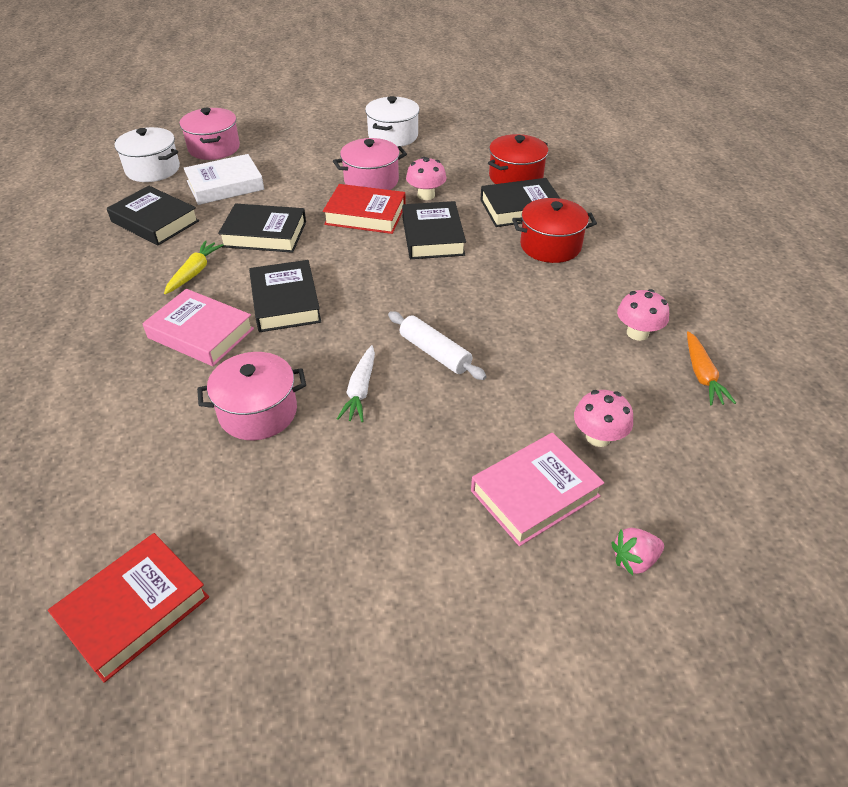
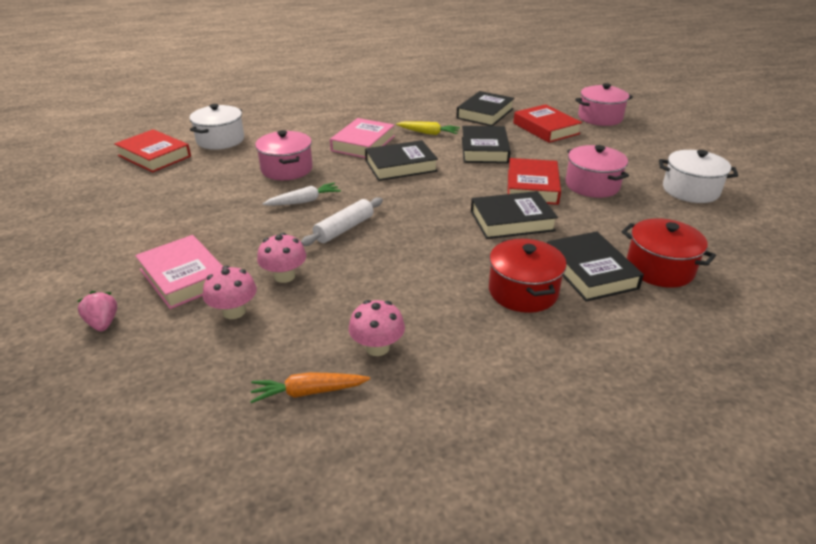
camera: 85 degrees right, 10 degrees down
white pot [114,127,180,182] -> white pot moved to [190,104,244,150]
white book [184,154,264,205] -> red book [513,104,582,143]
white carrot [337,345,375,422] -> white carrot turned 150 degrees clockwise [262,183,341,206]
pink mushroom [406,157,446,200] -> pink mushroom moved to [257,233,306,283]

